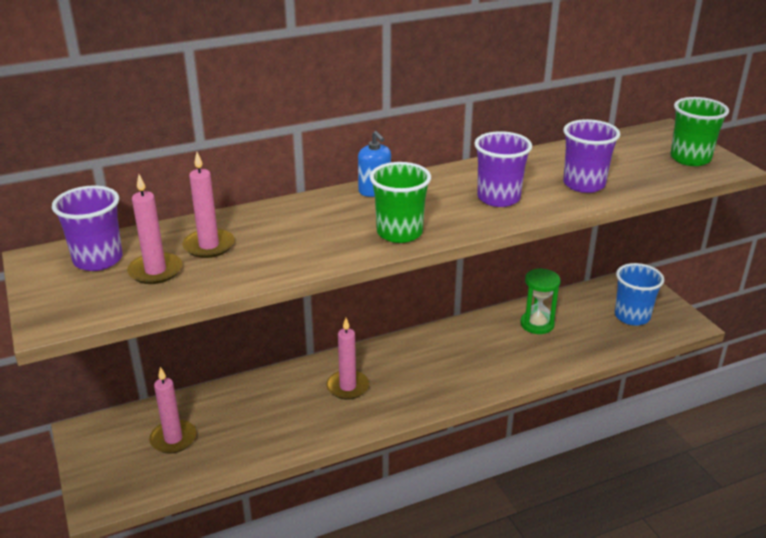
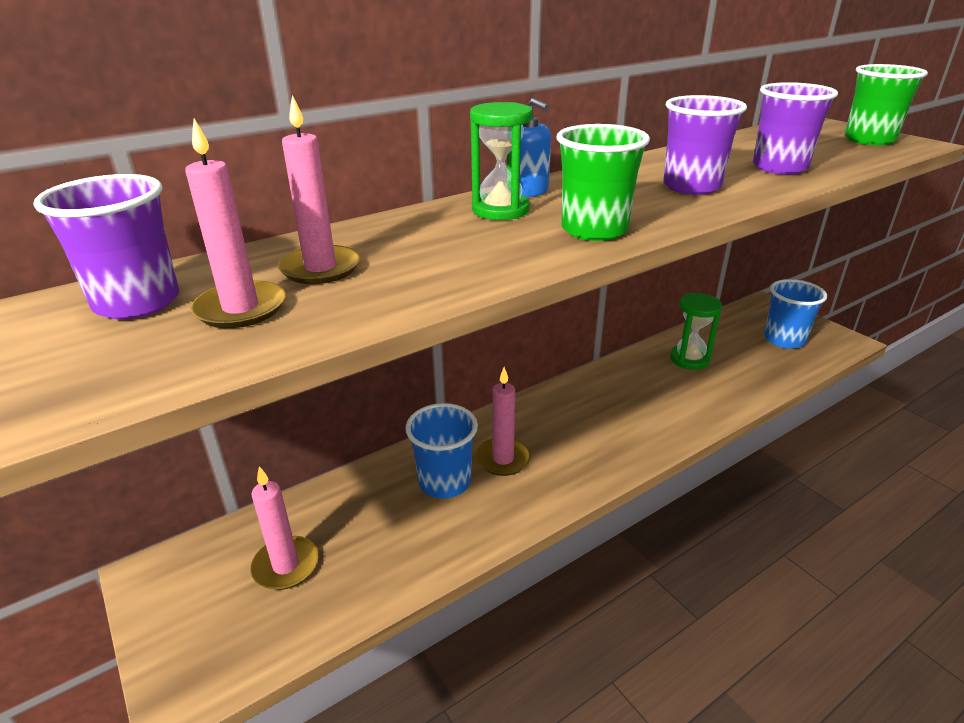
camera: 10 degrees left, 0 degrees up
none -> blue cup [405,403,478,498]
none -> green hourglass [470,102,532,220]

